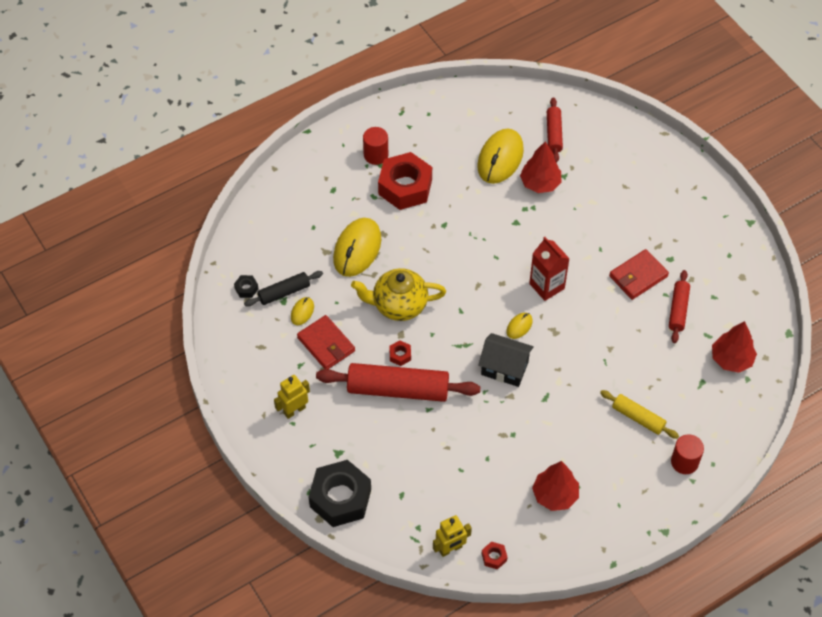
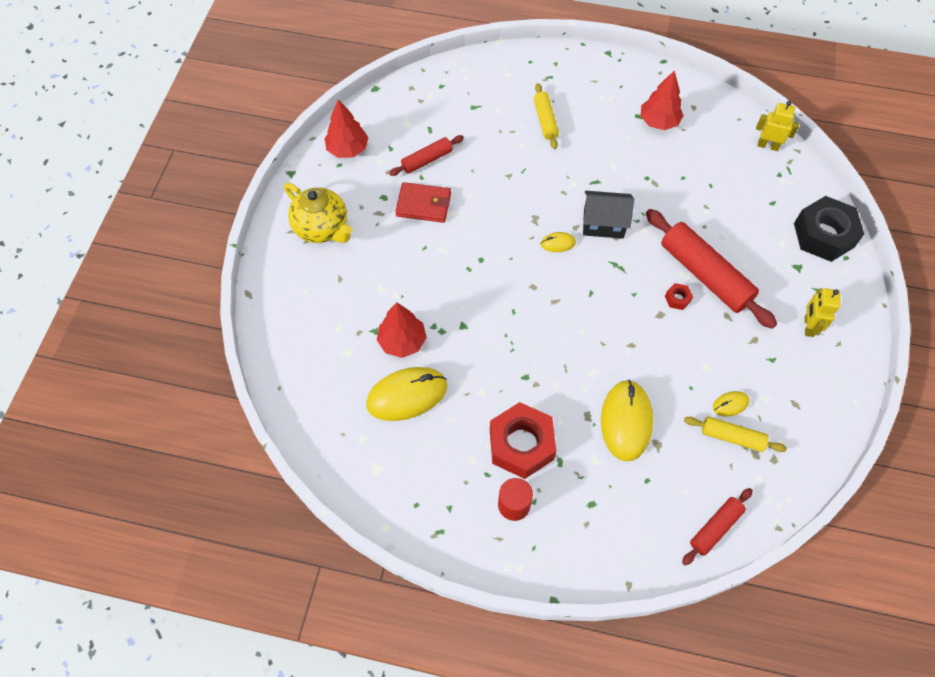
camera: 135 degrees left, 5 degrees up
black nut [234,275,259,298] -> none
black rolling pin [244,271,323,307] -> yellow rolling pin [684,417,787,452]
yellow robot [274,375,310,419] -> yellow robot turned 90 degrees clockwise [805,288,841,337]
red wallet [297,315,355,369] -> none
yellow mouse [333,218,381,277] -> yellow mouse turned 60 degrees counterclockwise [601,380,653,461]
yellow teapot [351,268,446,321] -> yellow teapot moved to [284,183,352,243]
black house [478,333,534,387] -> black house turned 60 degrees counterclockwise [583,191,634,239]
red nut [482,541,508,570] -> none
red carton [529,237,570,301] -> none
red rolling pin [547,97,563,163] -> red rolling pin moved to [682,488,753,565]
red cylinder [671,434,704,474] -> none
red tree [712,321,757,373] -> red tree moved to [325,99,369,158]

